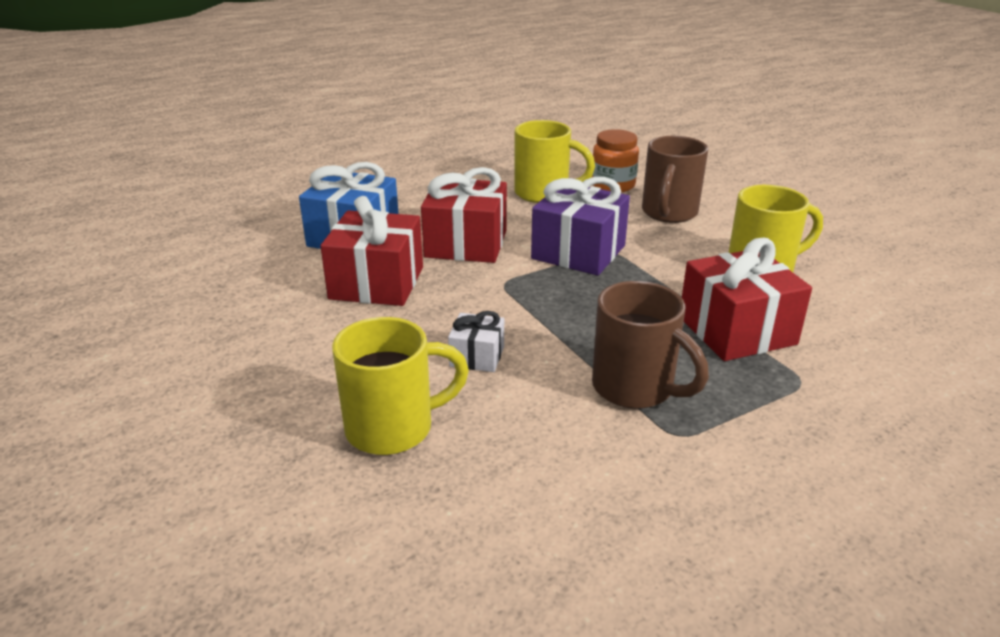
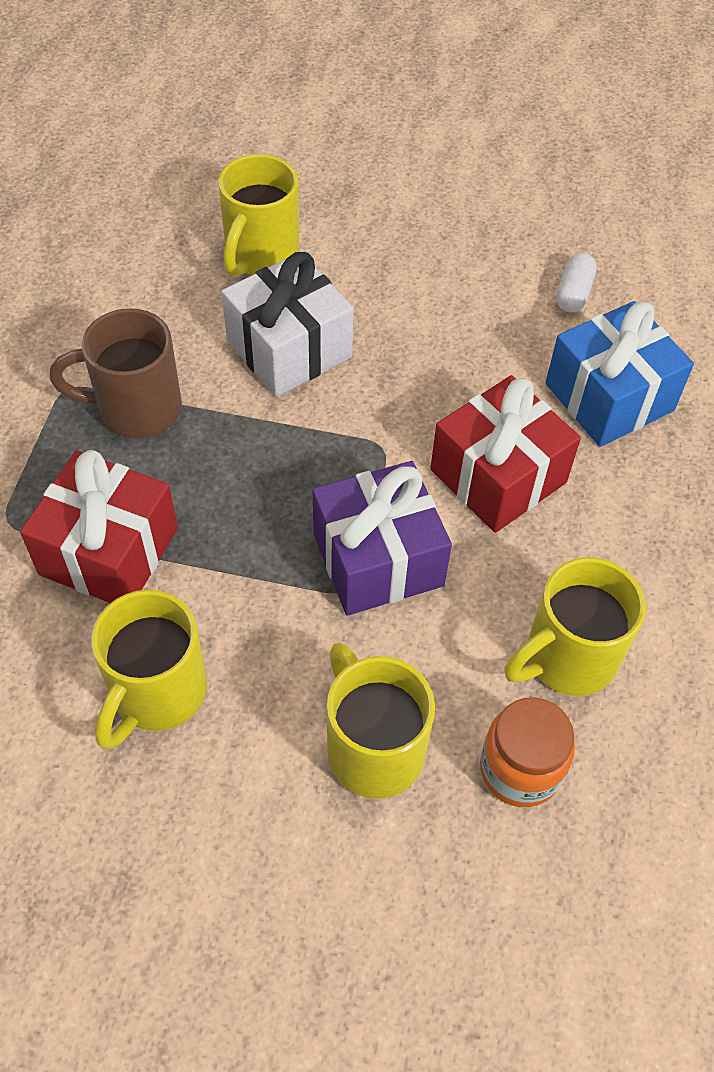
camera: 130 degrees right, 25 degrees up
red gift [321,196,423,306] -> none
white gift [448,311,504,372] -> white gift [222,252,354,397], size x1.94
brown mug [642,136,708,223] -> yellow mug [326,643,435,799]
none -> white capsule [556,253,597,313]

